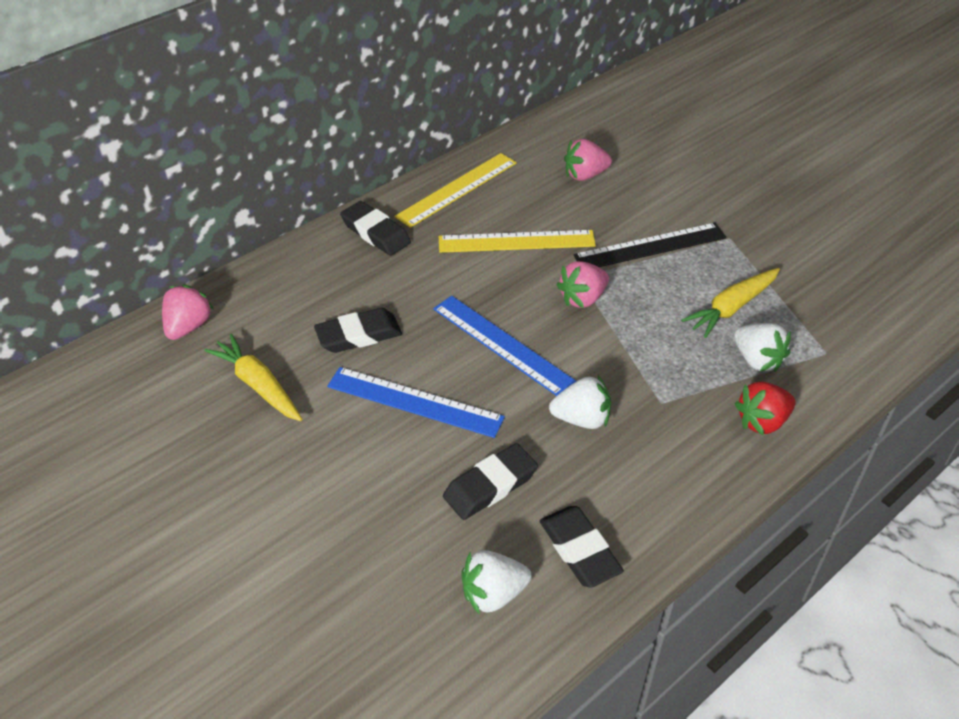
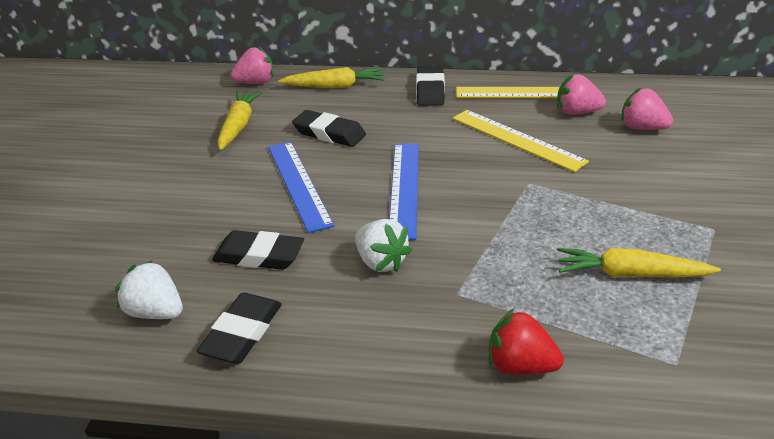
camera: 50 degrees right, 10 degrees down
pink strawberry [557,261,609,308] -> pink strawberry moved to [557,74,606,115]
black ruler [573,223,727,267] -> none
white strawberry [734,323,791,372] -> none
none -> yellow carrot [278,67,385,88]

